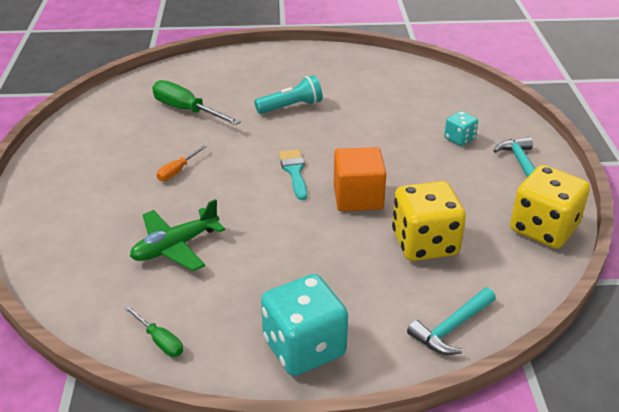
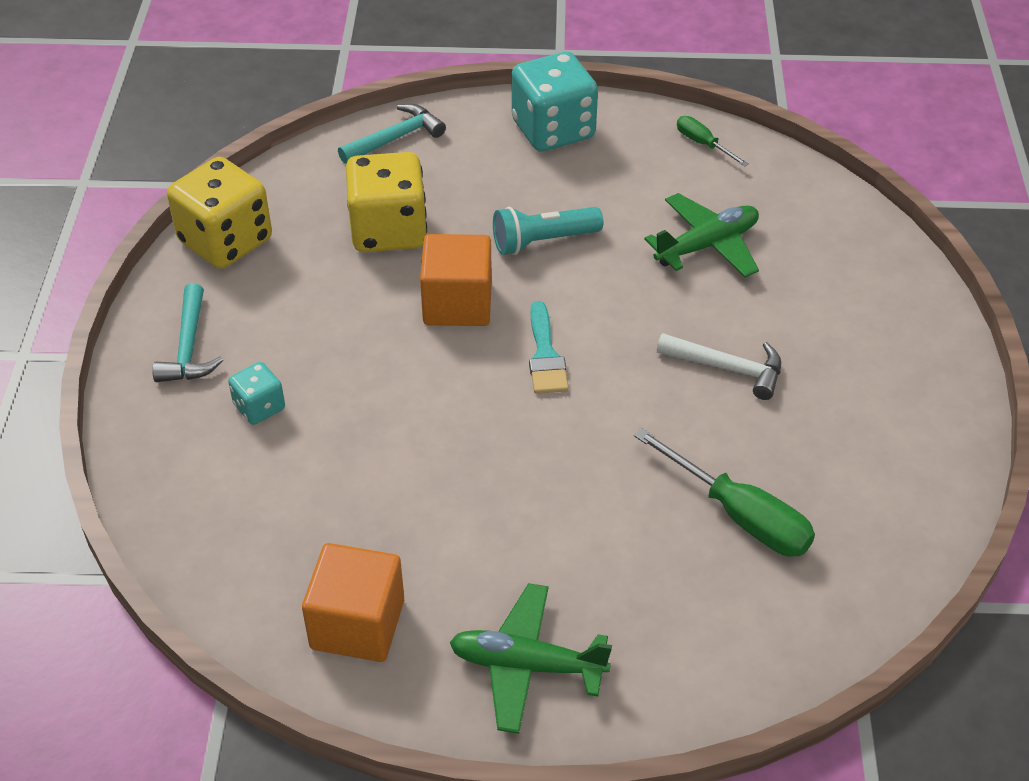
camera: 175 degrees left, 10 degrees up
orange screwdriver [157,145,207,181] -> white hammer [657,333,781,400]
turquoise flashlight [254,75,323,114] -> turquoise flashlight moved to [493,207,603,255]
none -> orange cube [302,543,404,662]
none -> green plane [450,583,612,734]

